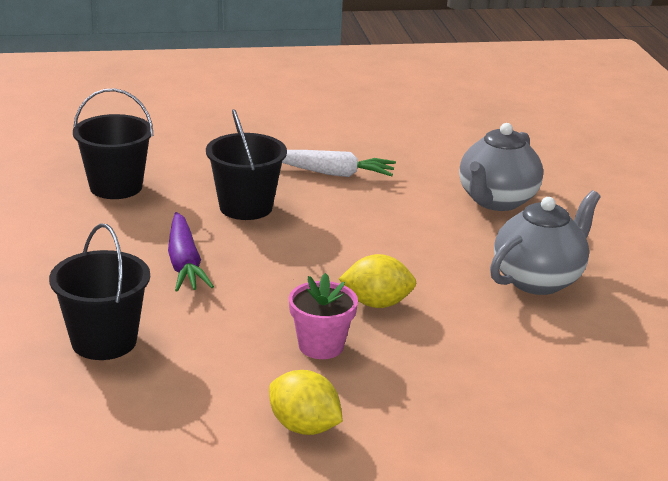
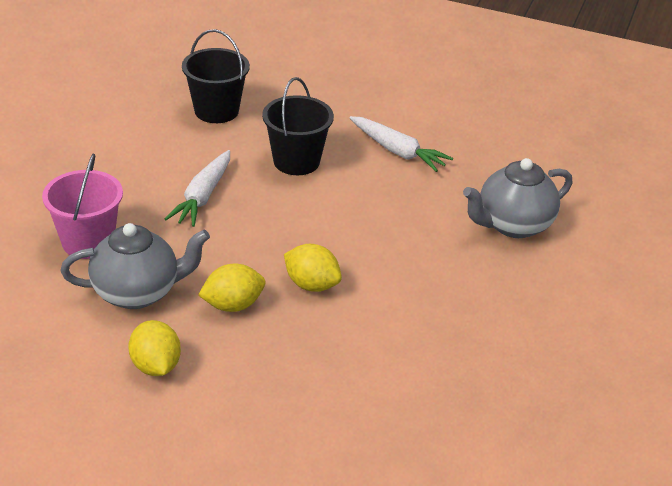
camera: 30 degrees right, 10 degrees up
black bucket [49,224,150,360] -> pink bucket [42,154,123,259]
purple carrot [168,212,214,292] -> white carrot [165,150,230,227]
pink flower pot [289,273,358,359] -> yellow lemon [198,264,265,312]
grey teapot [490,190,601,295] -> grey teapot moved to [61,223,210,309]

